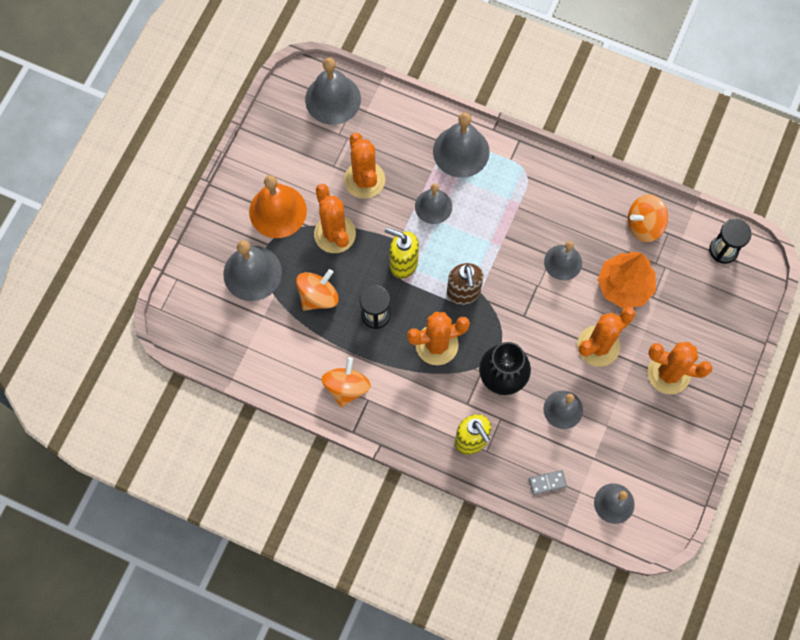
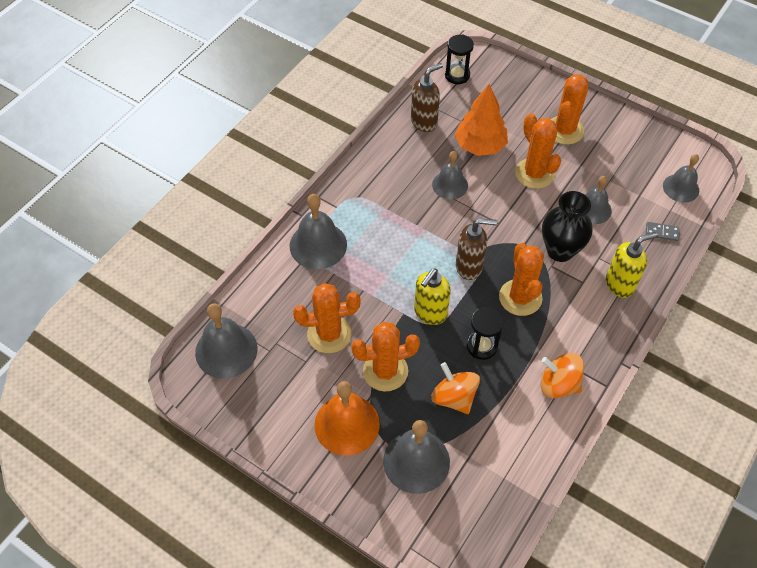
camera: 80 degrees left, 15 degrees down
grey bell [415,183,452,224] -> none
grey domino [529,470,567,495] -> grey domino turned 75 degrees counterclockwise [646,222,680,241]
orange spinning top [628,194,668,242] -> brown soap dispenser [411,63,443,132]

